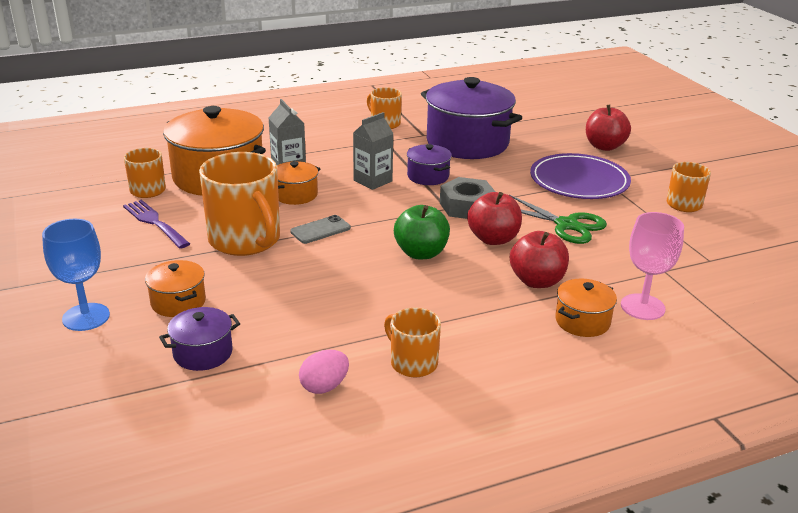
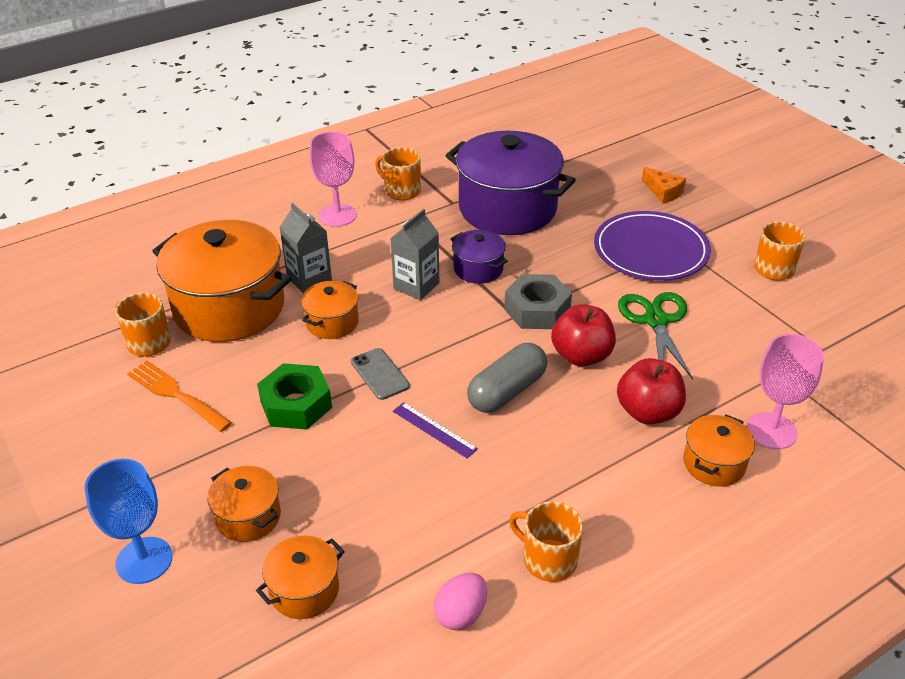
camera: 10 degrees left, 10 degrees up
purple fork [123,200,190,249] -> orange fork [127,360,232,432]
purple pot [159,307,240,371] -> orange pot [256,536,345,619]
orange mug [199,152,280,256] -> green nut [257,363,332,430]
grey phone [290,215,351,244] -> grey phone turned 75 degrees counterclockwise [351,348,410,400]
green apple [394,205,450,259] -> grey capsule [467,343,547,413]
green scissors [509,195,607,244] -> green scissors turned 120 degrees counterclockwise [618,292,693,379]
red apple [586,105,631,151] -> orange cheese [642,167,686,204]
none -> pink goblet [310,132,357,227]
none -> purple ruler [393,402,478,459]

